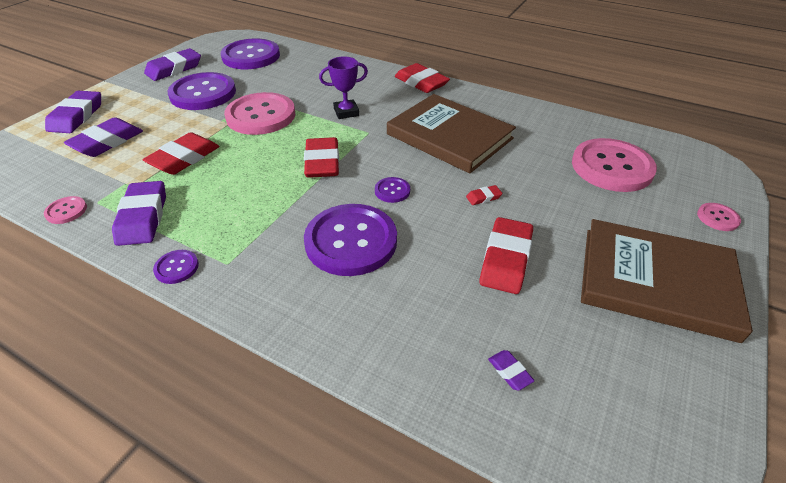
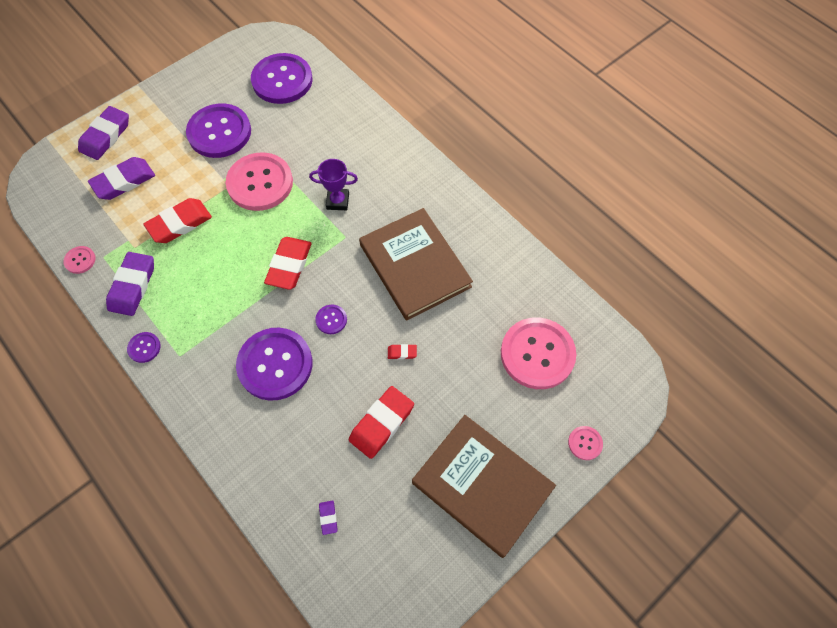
camera: 20 degrees right, 20 degrees up
purple eraser [144,48,201,81] -> none
red eraser [395,63,450,93] -> none

